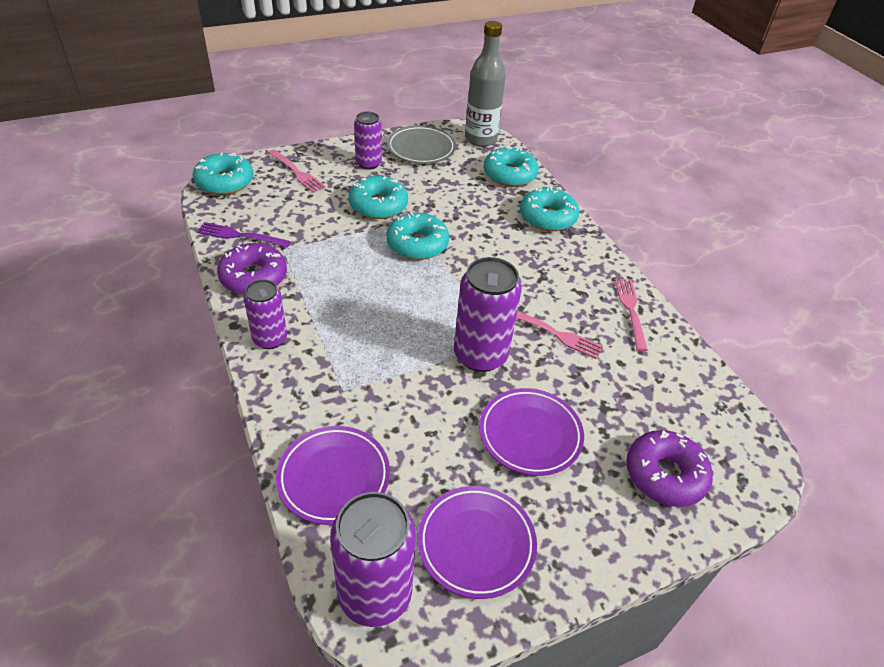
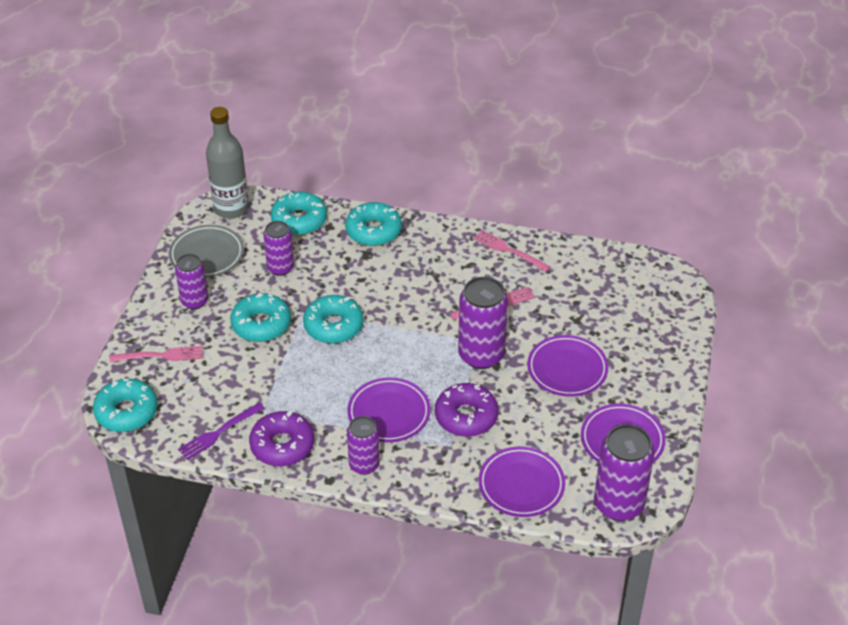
camera: 50 degrees left, 0 degrees up
purple donut [626,430,713,507] -> purple donut moved to [435,383,499,437]
none -> purple can [263,221,294,276]
none -> purple plate [347,377,431,442]

